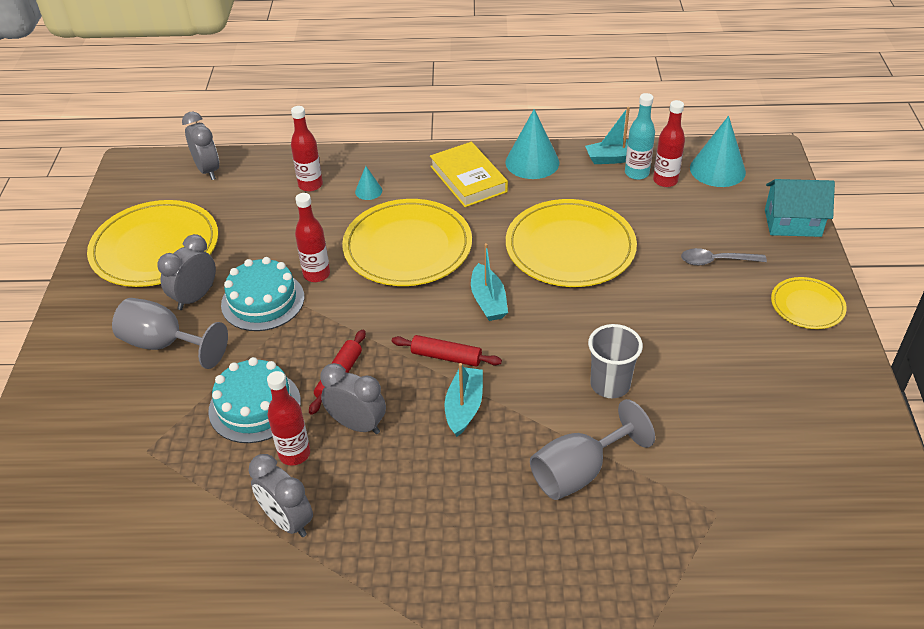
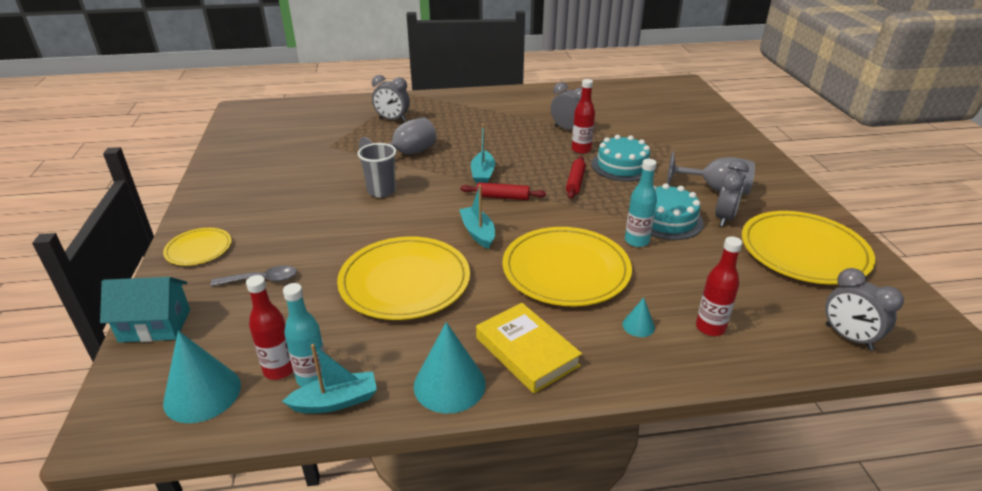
camera: 170 degrees right, 10 degrees down
red bottle [295,193,330,282] -> turquoise bottle [625,159,657,247]
grey clock [320,363,386,434] -> grey clock moved to [372,75,410,122]

